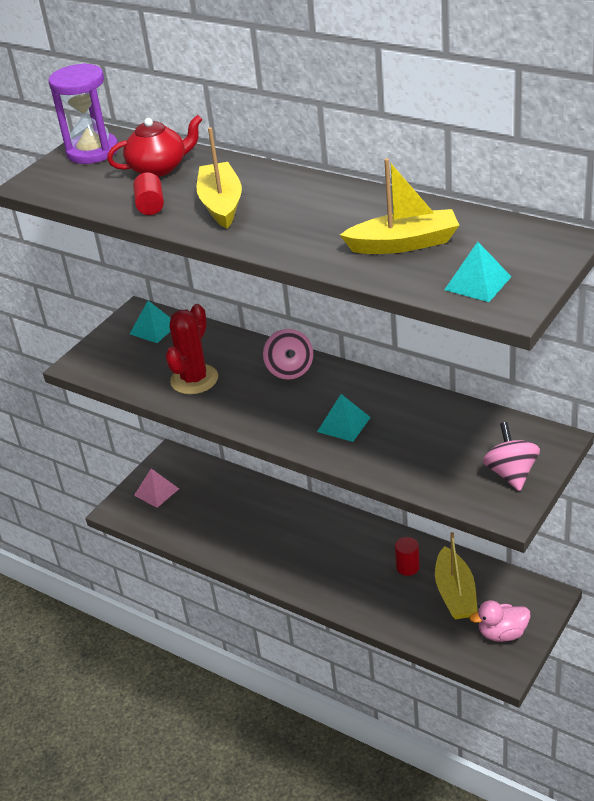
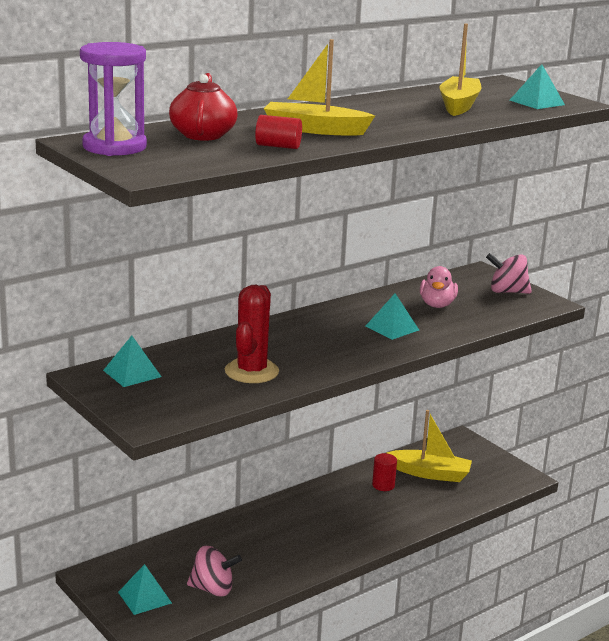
camera: 75 degrees left, 15 degrees down
pink pyramid [134,469,179,508] -> turquoise pyramid [118,564,172,615]
red cactus [165,304,218,394] -> red cactus turned 60 degrees clockwise [225,285,279,383]
pink spinning top [263,329,313,380] -> pink spinning top moved to [187,546,242,597]
pink duck [469,600,530,642] -> pink duck moved to [420,266,458,308]

